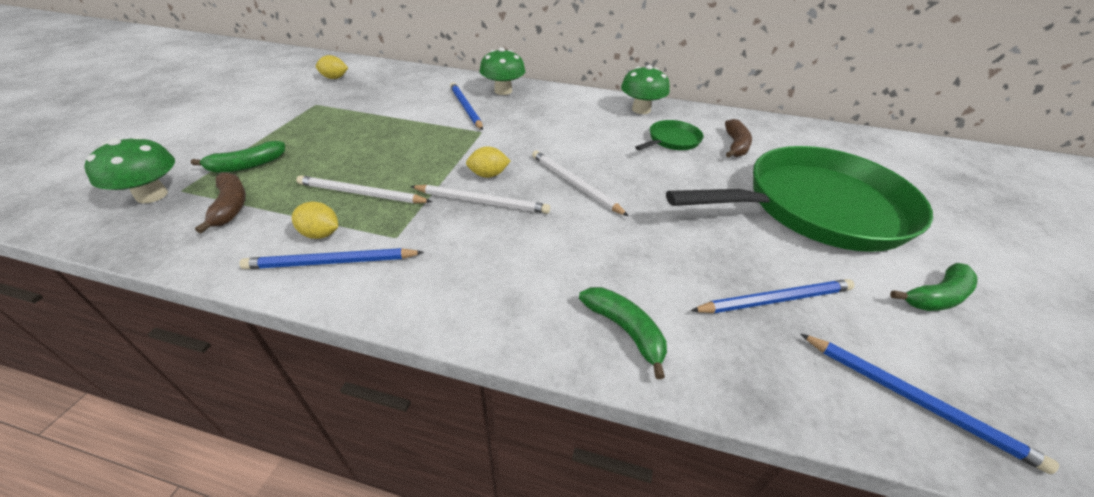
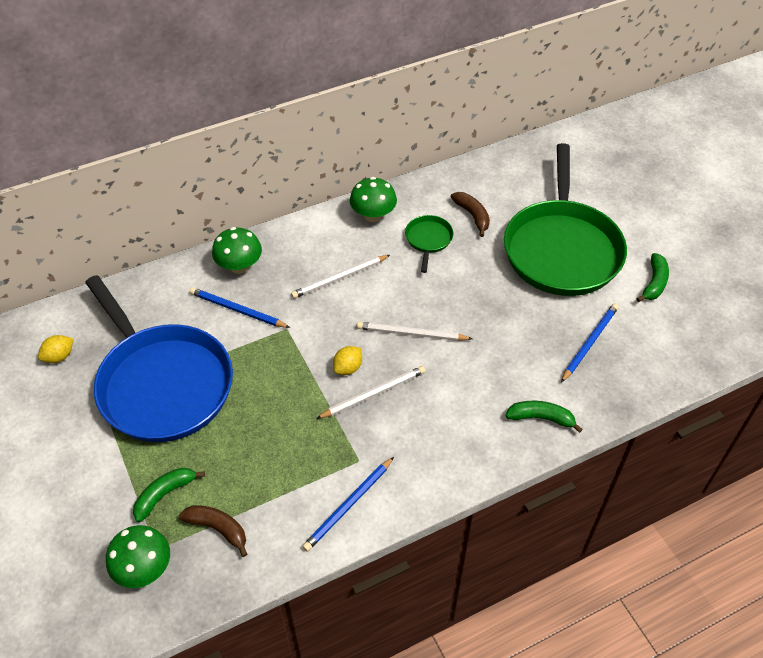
camera: 40 degrees left, 10 degrees up
green banana [191,141,285,173] -> green banana turned 150 degrees counterclockwise [133,468,205,522]
yellow lemon [292,202,338,239] -> none
white pencil [296,175,432,203] -> white pencil moved to [291,255,390,299]
green pan [666,146,933,252] -> green pan turned 150 degrees clockwise [504,143,627,296]
blue pencil [801,334,1059,474] -> none
none -> blue pan [85,275,233,442]

